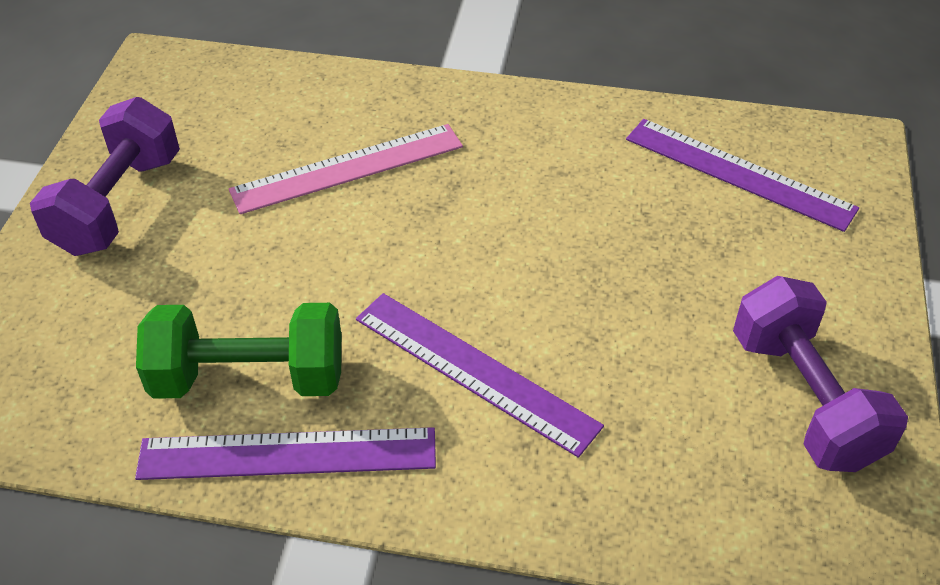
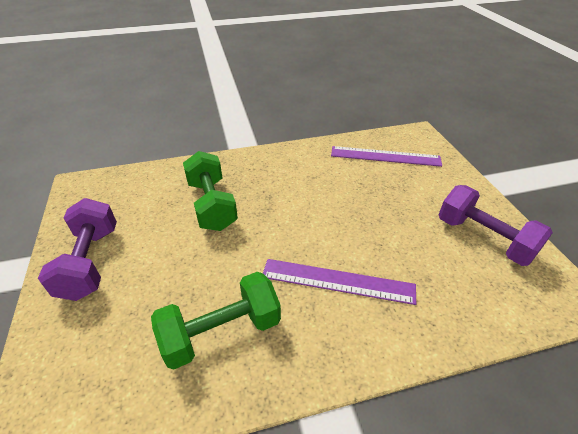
camera: 25 degrees left, 5 degrees down
purple ruler [135,427,436,480] -> none
pink ruler [229,124,463,214] -> green dumbbell [183,151,238,231]

